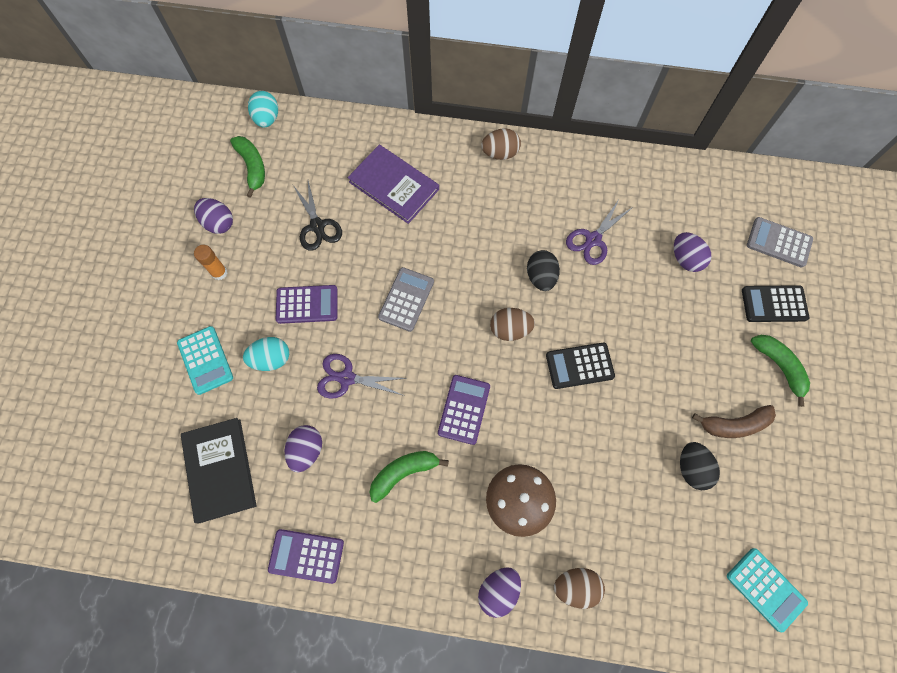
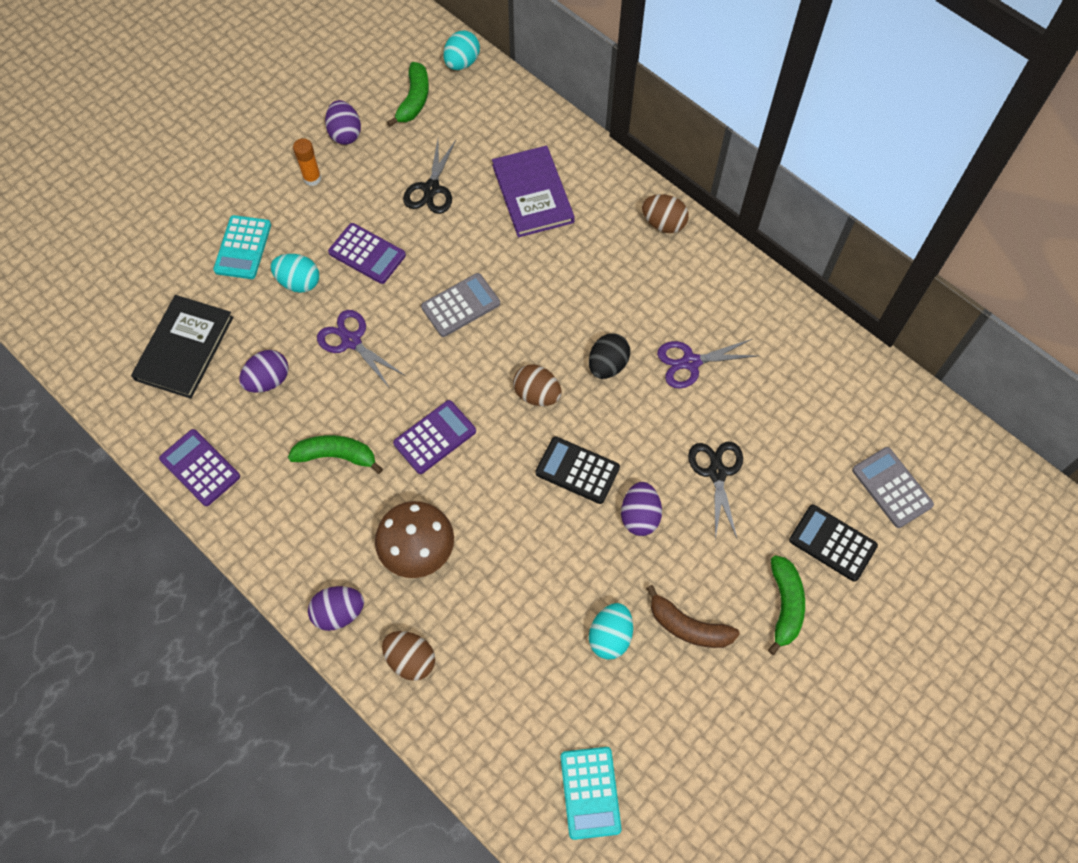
camera: 35 degrees right, 5 degrees down
purple egg [674,232,711,272] -> purple egg moved to [621,482,662,536]
black egg [680,442,720,490] -> turquoise egg [589,603,633,660]
none -> black scissors [688,442,743,540]

